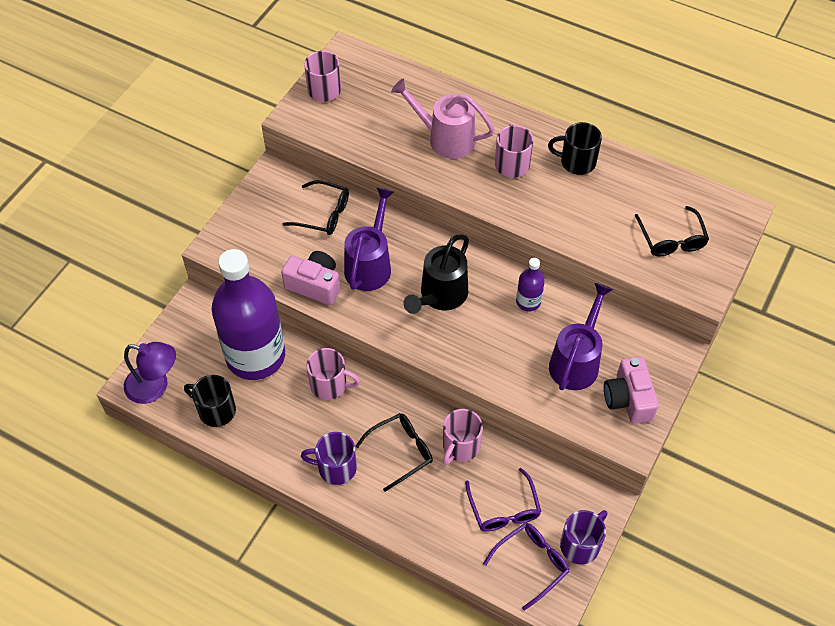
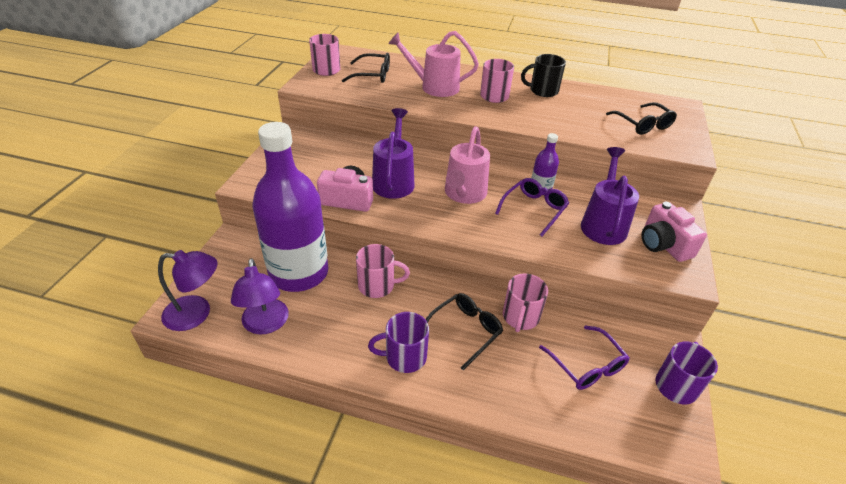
camera: 15 degrees left, 15 degrees down
black mug [184,375,236,427] -> purple lamp [231,258,289,334]
black glasses [283,180,349,235] -> black glasses moved to [342,53,390,83]
black watering can [404,234,469,314] -> pink watering can [445,126,490,204]
purple glasses [483,523,570,611] -> purple glasses moved to [495,178,569,236]

